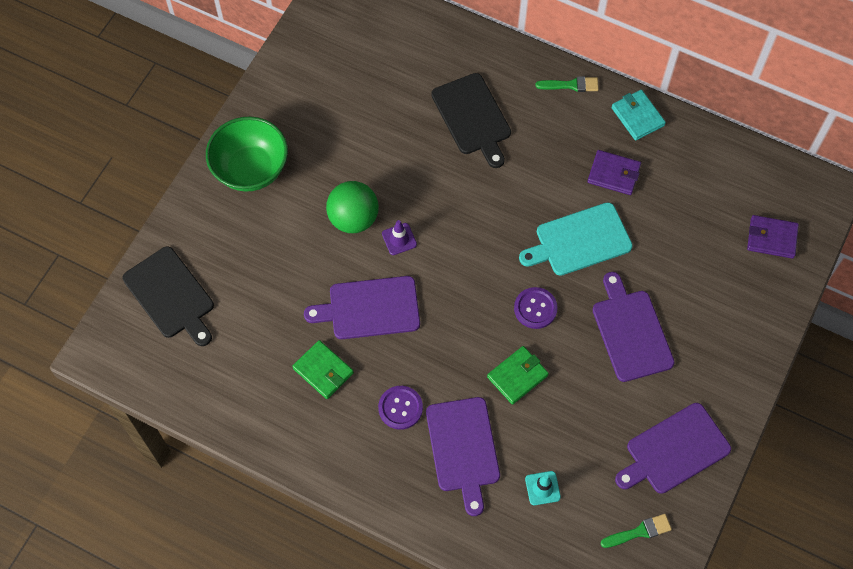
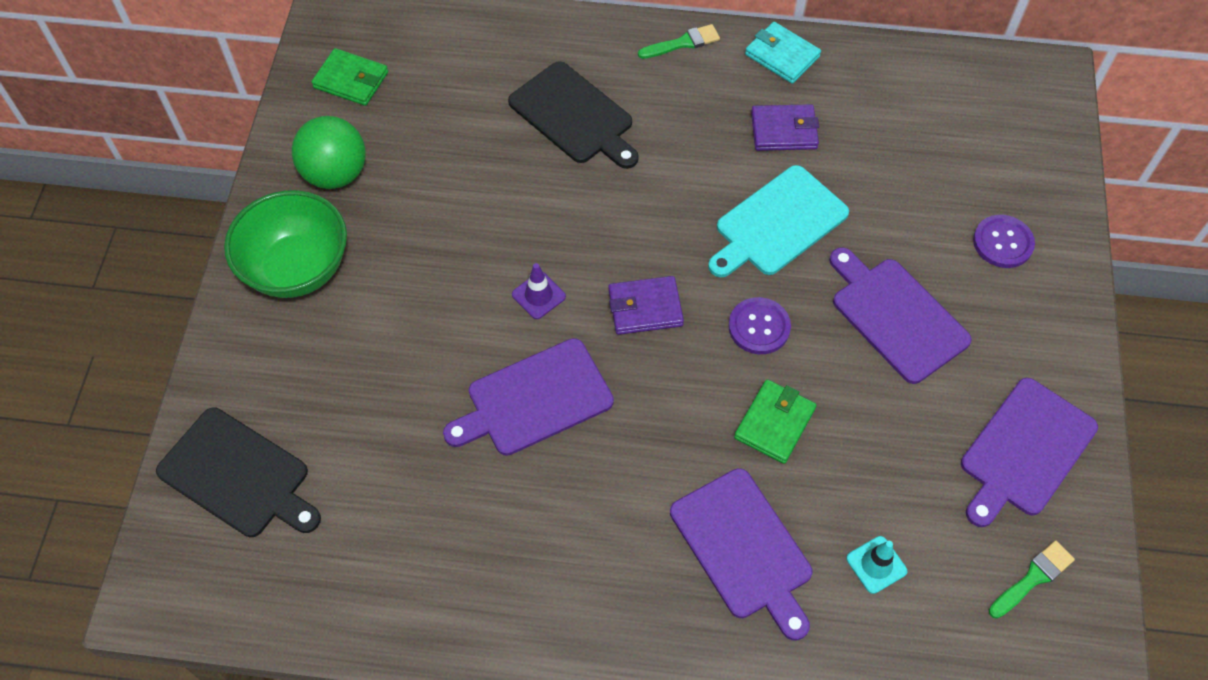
camera: 20 degrees left, 5 degrees down
green wallet [292,340,354,399] -> green wallet moved to [312,48,388,106]
green ball [326,181,379,233] -> green ball moved to [292,116,366,189]
purple button [378,386,423,430] -> purple button moved to [973,215,1035,268]
purple wallet [747,215,799,259] -> purple wallet moved to [608,276,684,335]

